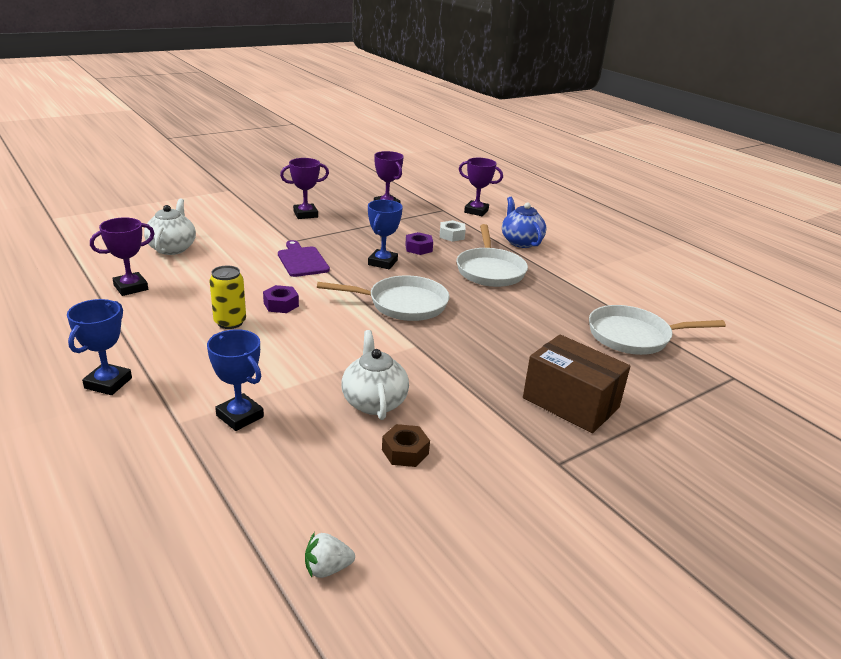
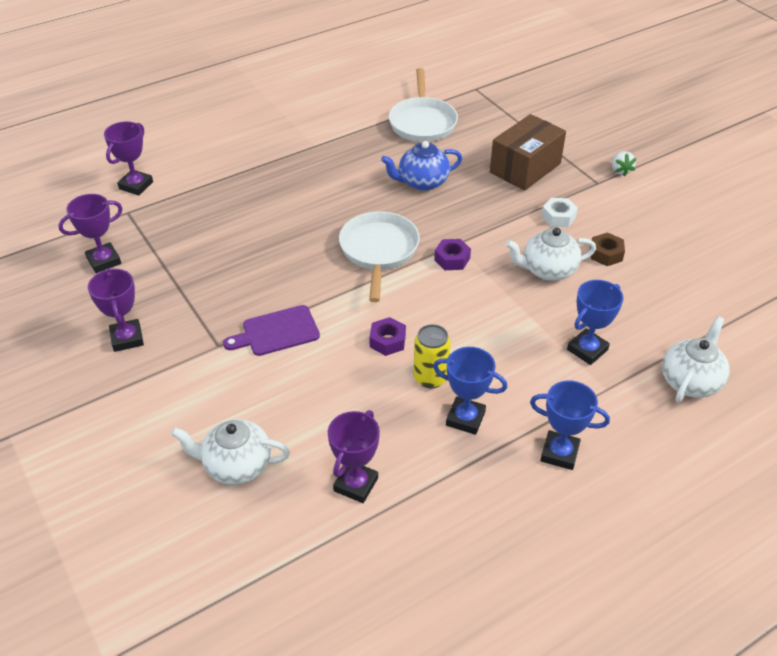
camera: 85 degrees left, 15 degrees up
purple trophy [90,217,155,296] -> purple trophy turned 60 degrees clockwise [328,410,380,503]
white strawberry [305,532,355,578] -> white strawberry moved to [612,151,637,177]
blue trophy [368,200,403,269] -> blue trophy moved to [433,347,507,435]
purple nut [405,232,433,255] -> purple nut moved to [434,239,471,270]
white nut [440,220,466,242] -> white nut moved to [541,198,578,227]
white pan [457,224,528,287] -> none
blue teapot [502,197,546,248] -> blue teapot moved to [381,141,463,191]
none -> white teapot [662,316,729,402]

